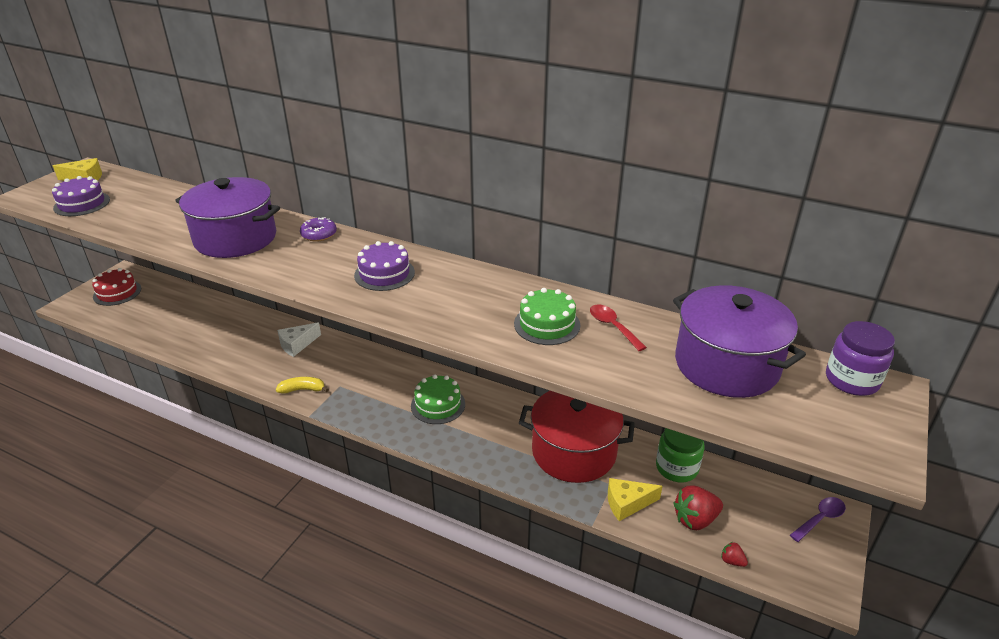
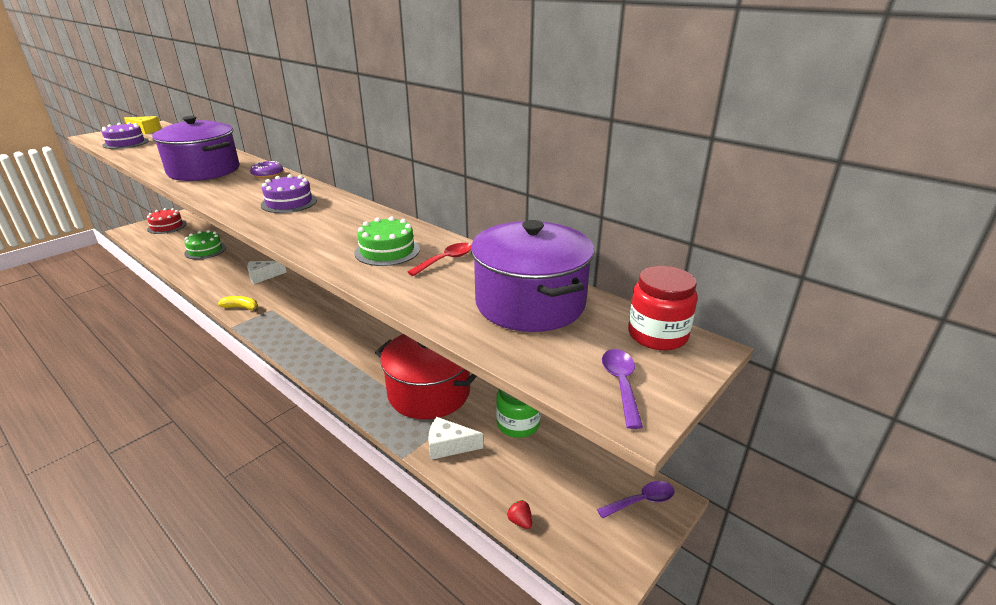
camera: 15 degrees right, 5 degrees down
green cake [411,375,465,424] -> green cake moved to [184,230,226,259]
red spoon [590,304,647,351] -> red spoon turned 60 degrees clockwise [408,243,471,276]
yellow cheese [608,478,663,521] -> white cheese [428,417,484,460]
red strawberry [674,486,723,530] -> none
purple jar [826,321,895,396] -> red jar [628,266,698,350]
none -> purple spoon [602,349,643,429]

